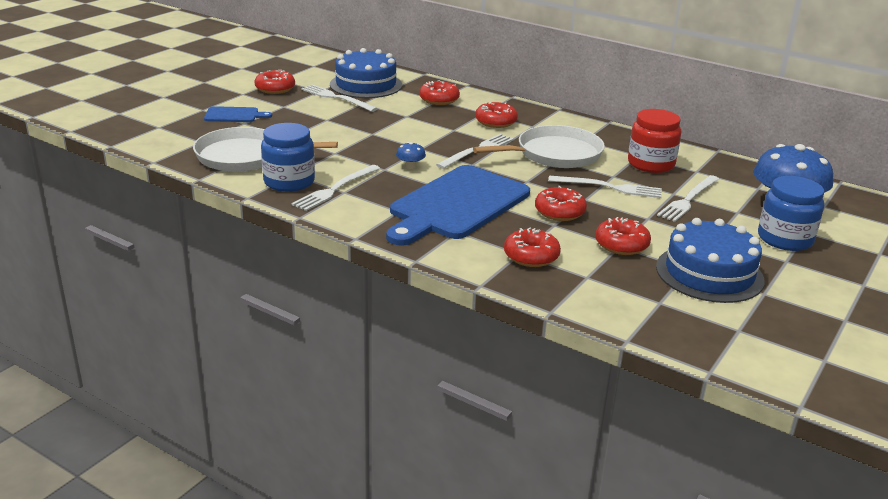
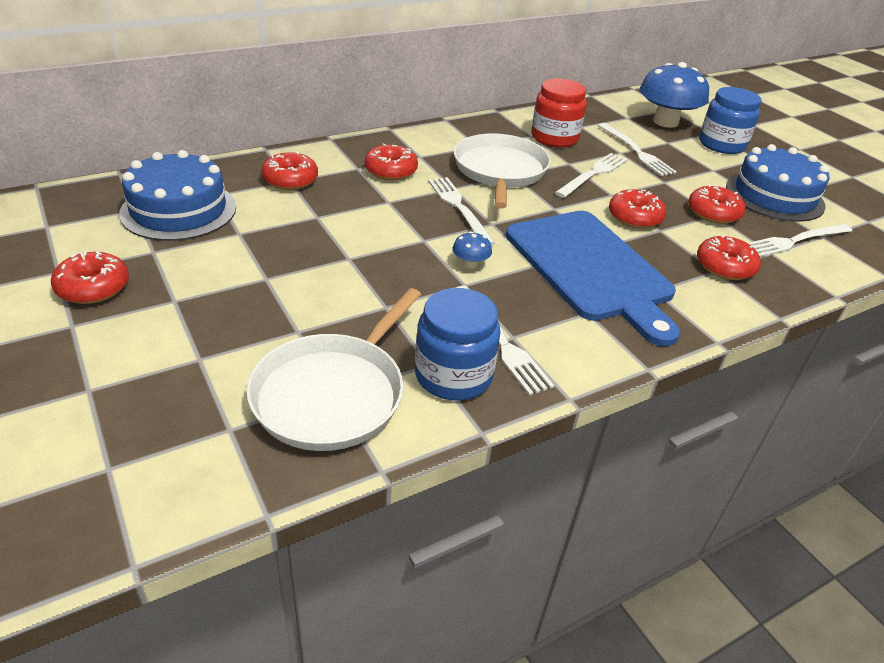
camera: 65 degrees left, 10 degrees up
blue cutting board [204,106,272,122] -> none
white fork [301,84,378,112] -> white fork moved to [748,224,852,257]

